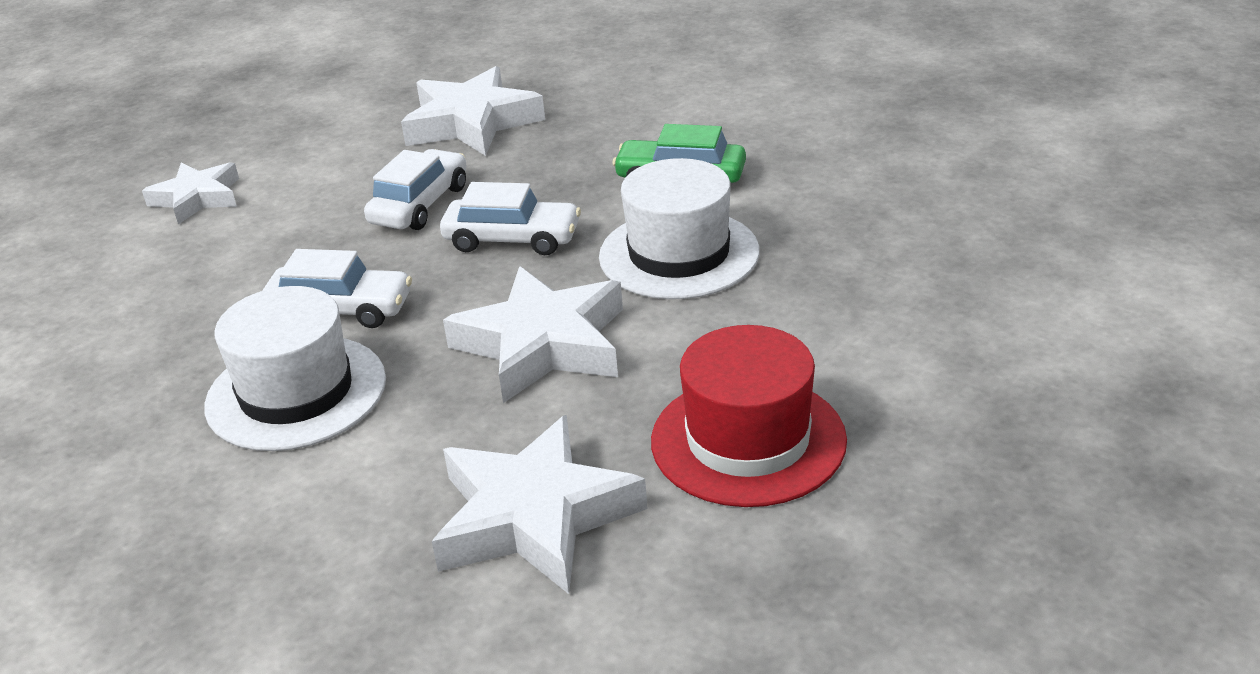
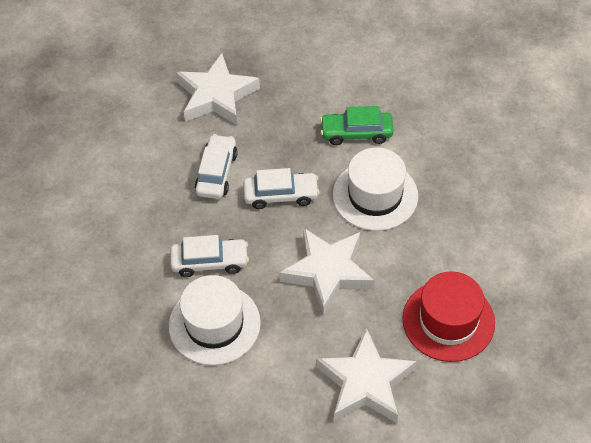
camera: 15 degrees left, 20 degrees up
white star [142,162,239,224] -> none

